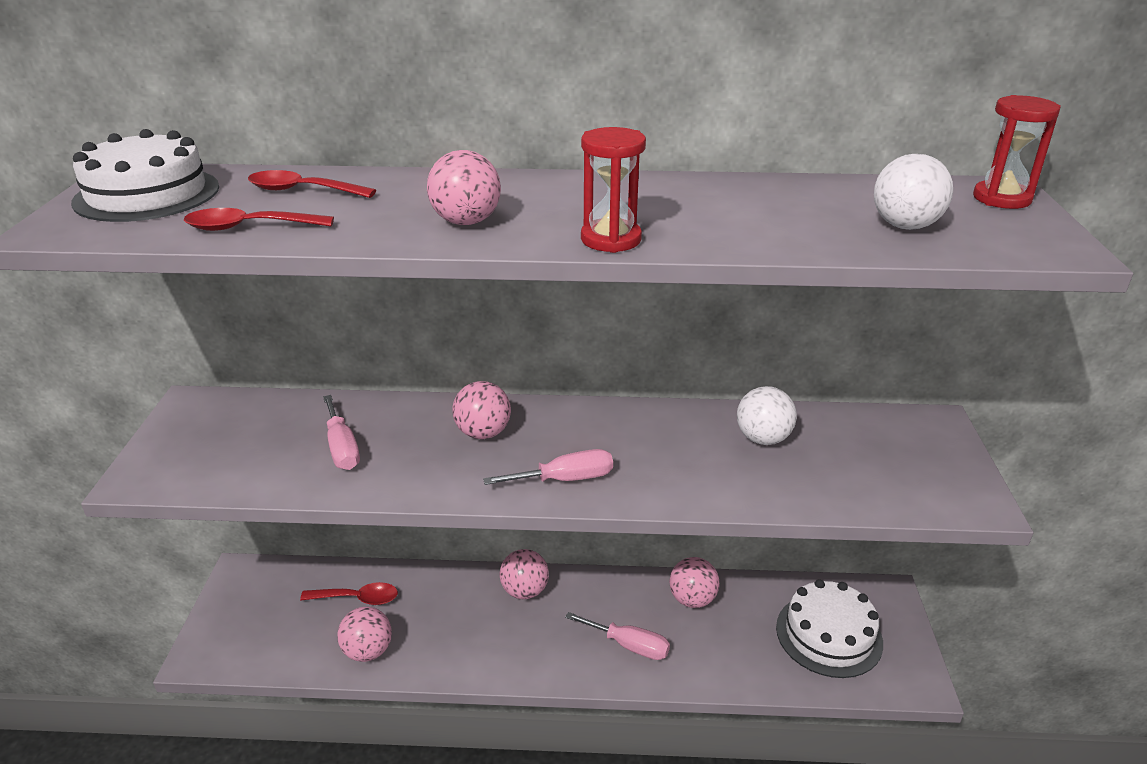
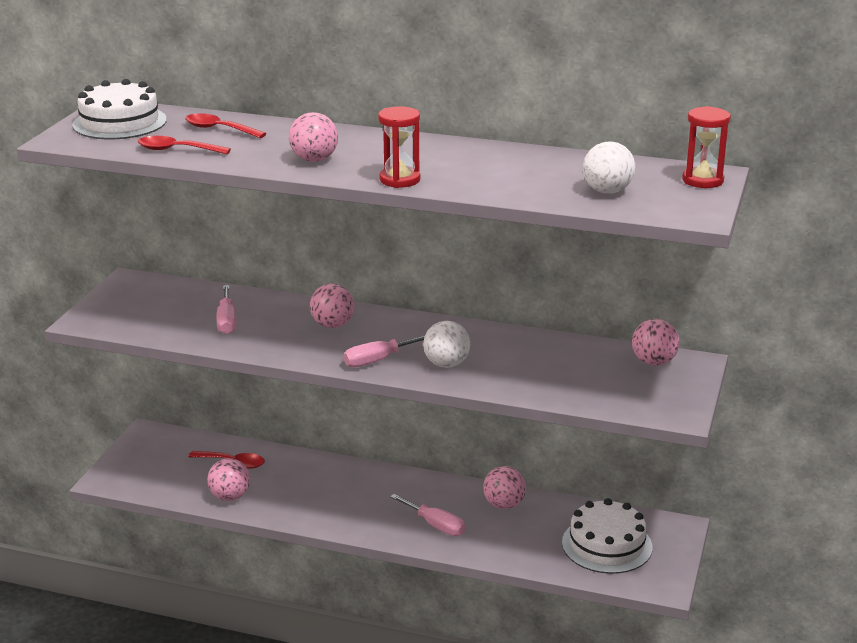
camera: 15 degrees right, 5 degrees down
pink screwdriver [483,449,613,485] -> pink screwdriver turned 150 degrees clockwise [344,335,425,367]
pink ball [499,549,549,599] -> pink ball moved to [632,319,679,366]
white ball [737,386,797,445] -> white ball moved to [423,321,470,368]

